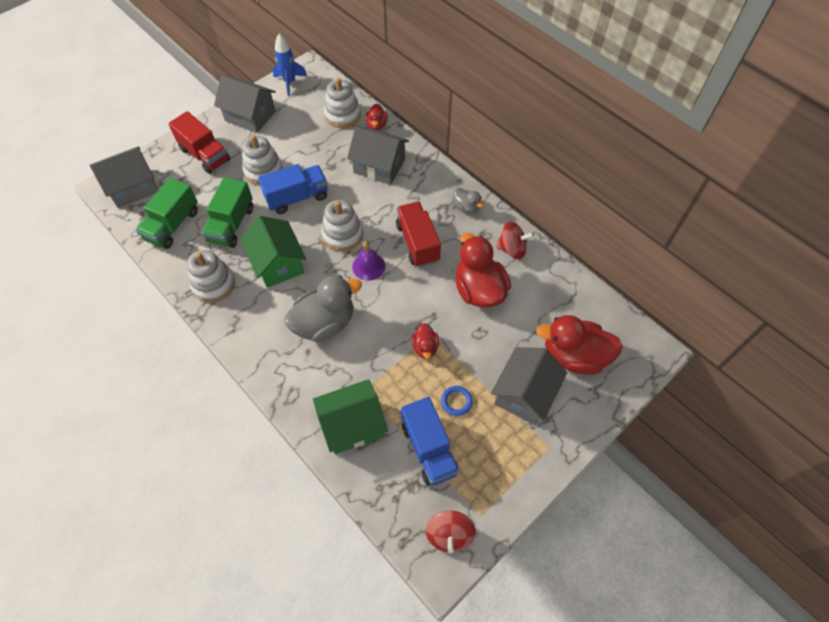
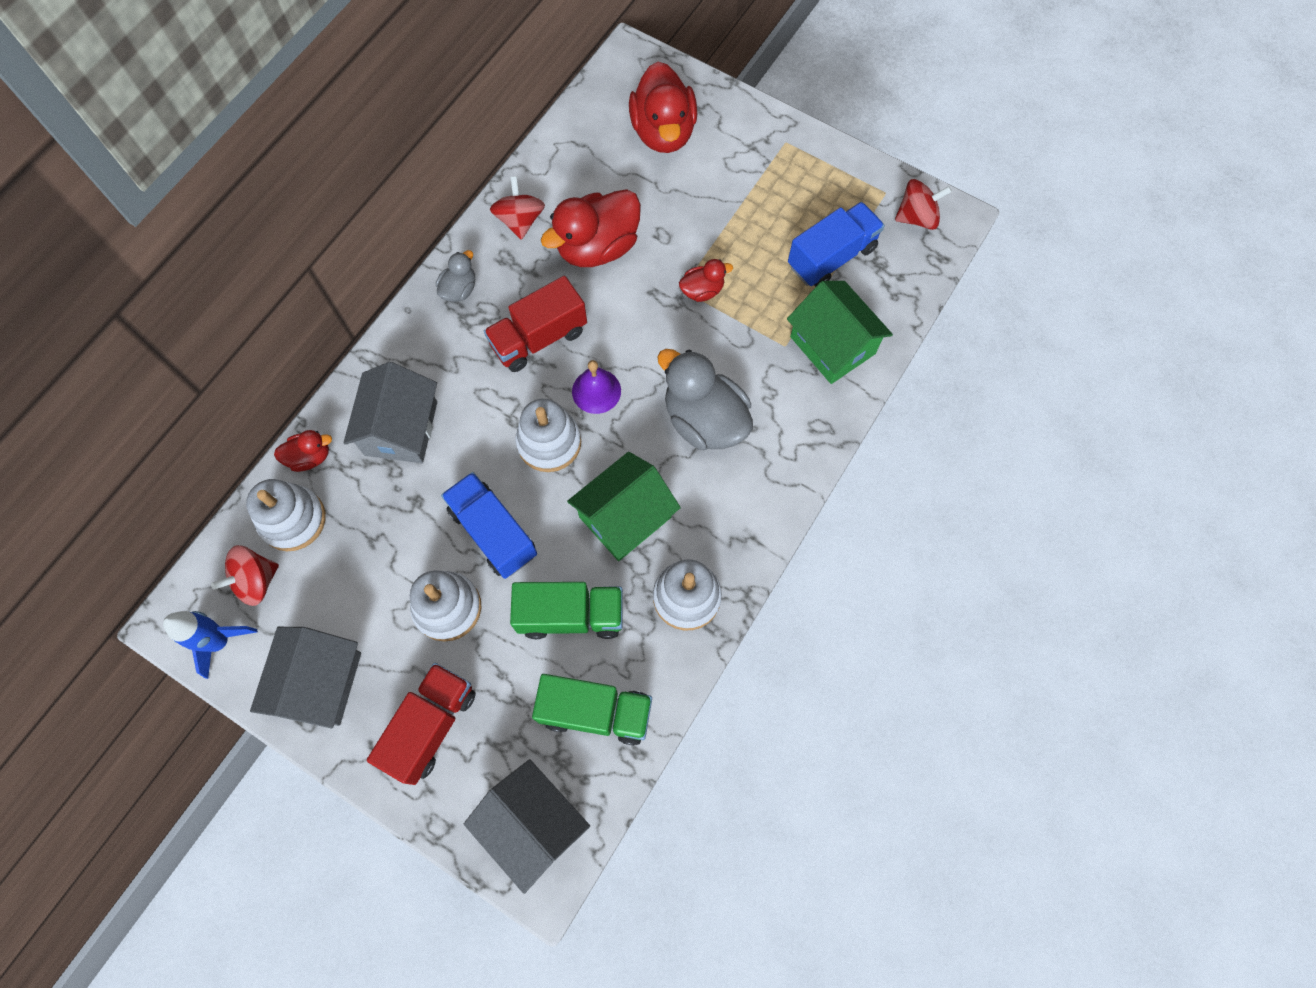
camera: 105 degrees left, 10 degrees up
blue ring [441,386,473,416] -> none
grey house [491,347,567,425] -> none
none -> red spinning top [211,545,279,606]

